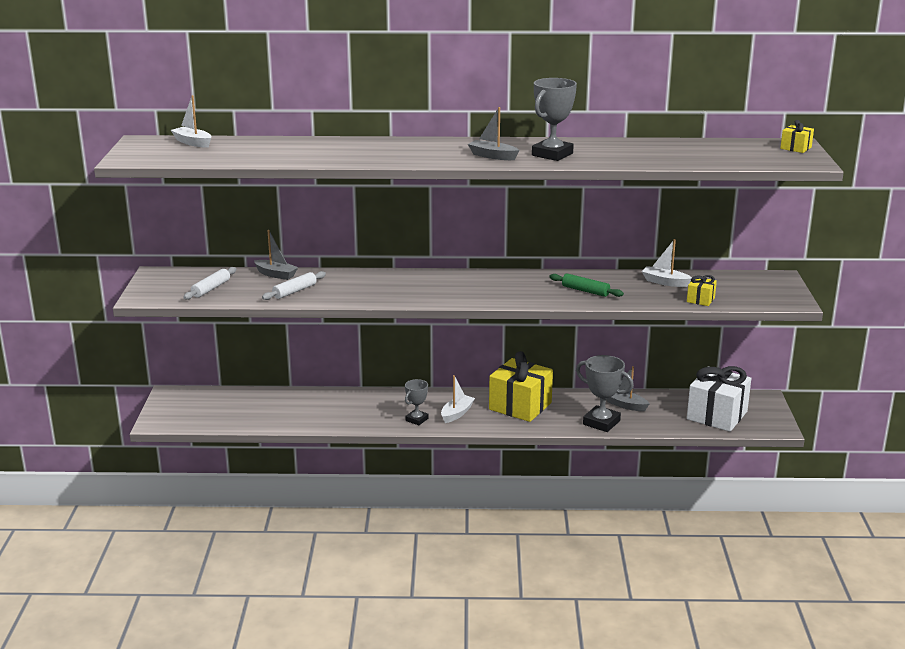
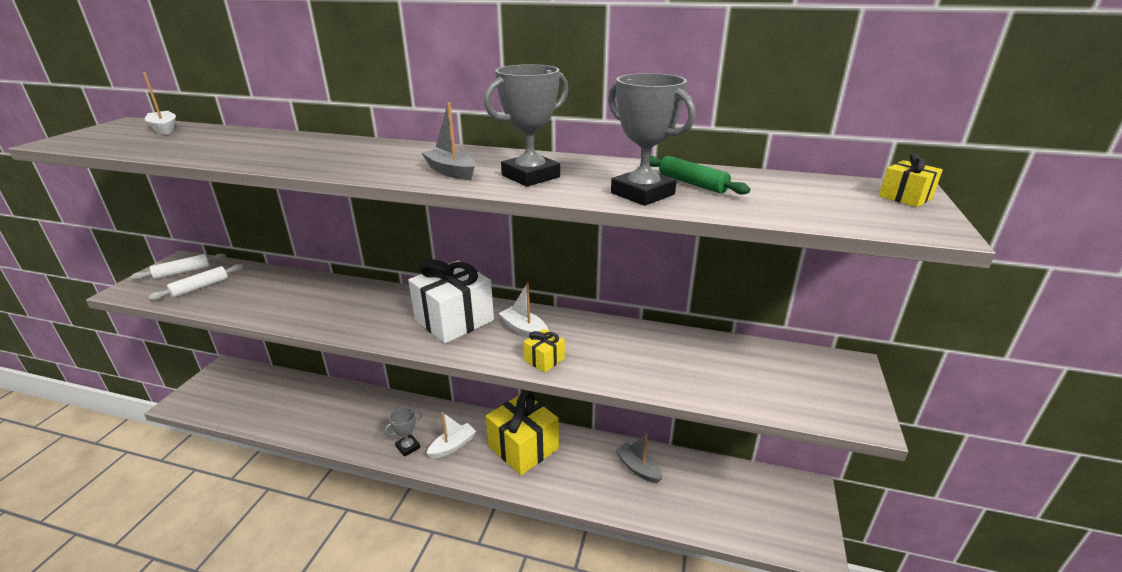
camera: 15 degrees right, 5 degrees up
grey boat [254,230,298,280] -> none
white rolling pin [262,271,326,300] -> white rolling pin moved to [131,254,227,280]
green rolling pin [549,274,624,297] -> green rolling pin moved to [650,156,750,195]
grey trophy [576,355,634,432] -> grey trophy moved to [608,73,696,206]
white boat [642,239,692,287] -> white boat moved to [499,283,548,338]
yellow gift [687,275,717,306] -> yellow gift moved to [524,329,565,372]
white gift [687,366,751,432] -> white gift moved to [408,259,494,344]

